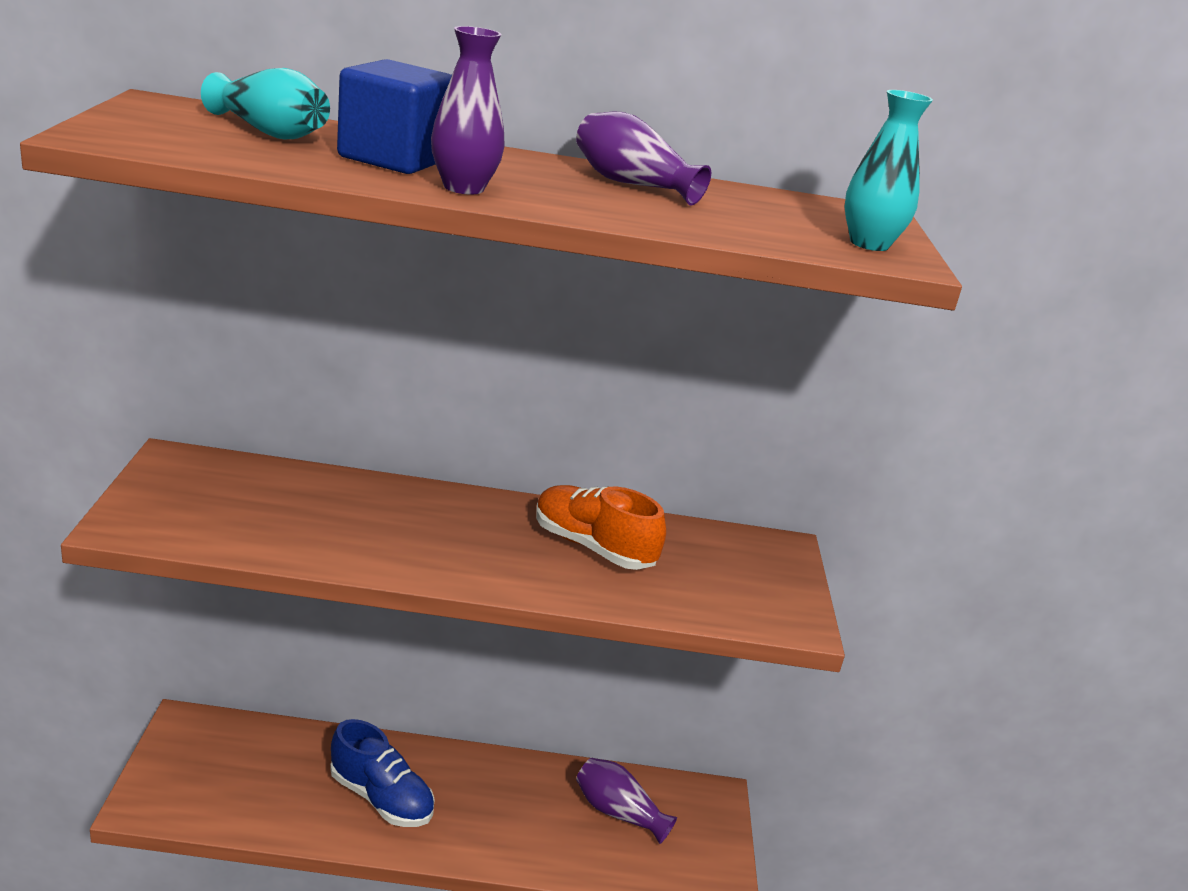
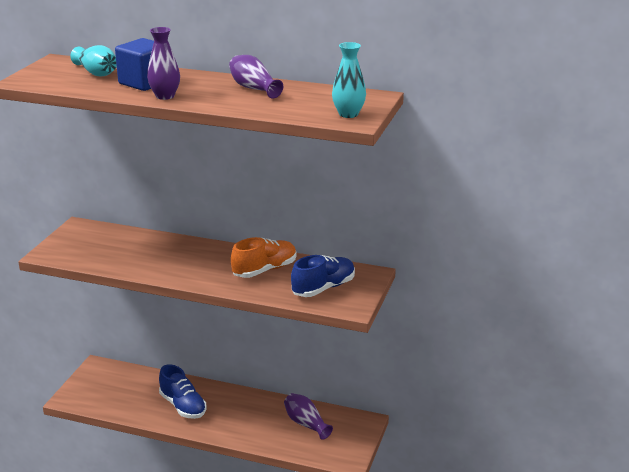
camera: 20 degrees right, 0 degrees up
orange shoe [536,485,666,570] -> orange shoe turned 90 degrees clockwise [231,237,297,278]
none -> blue shoe [291,255,355,297]

